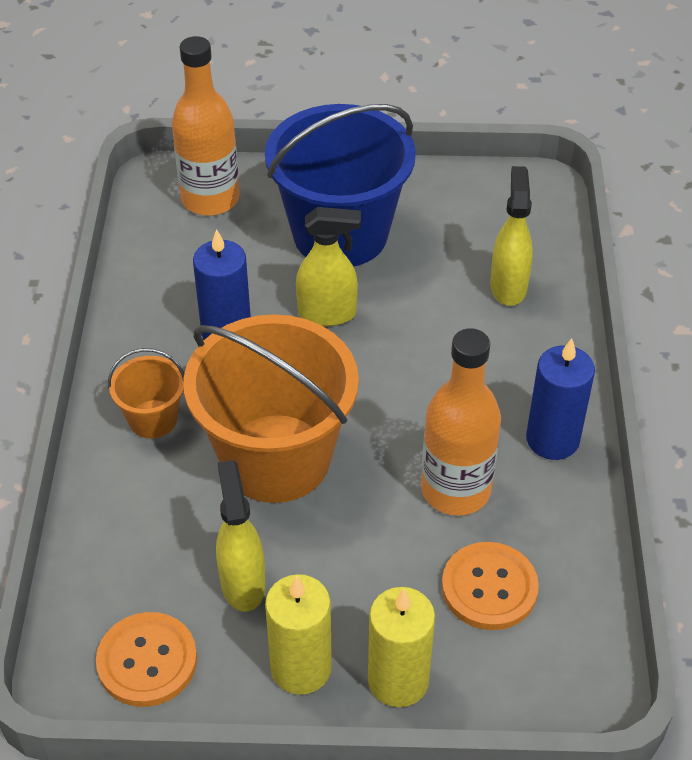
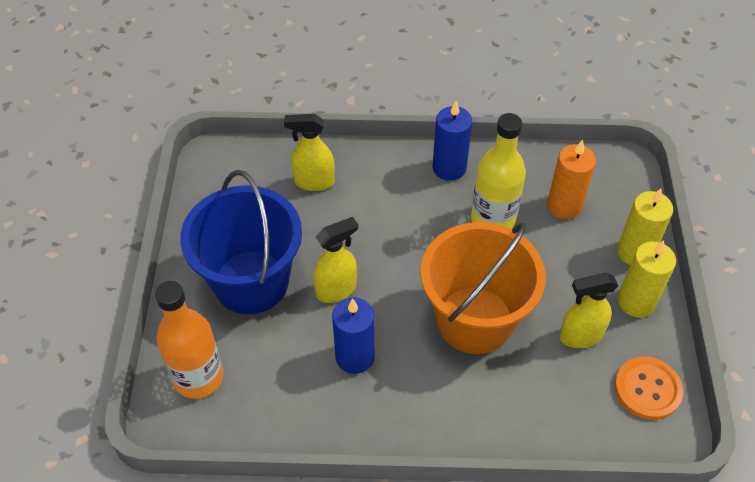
camera: 90 degrees left, 5 degrees up
orange bucket [108,348,184,438] -> none
yellow spray bottle [296,207,361,326] -> yellow spray bottle turned 60 degrees clockwise [313,217,358,303]
orange bottle [421,328,501,516] -> yellow bottle [471,113,526,229]
orange button [442,542,539,630] -> orange candle [547,140,596,219]

